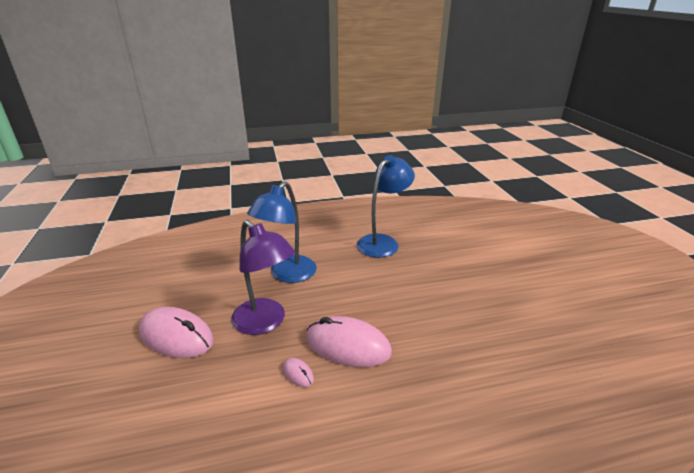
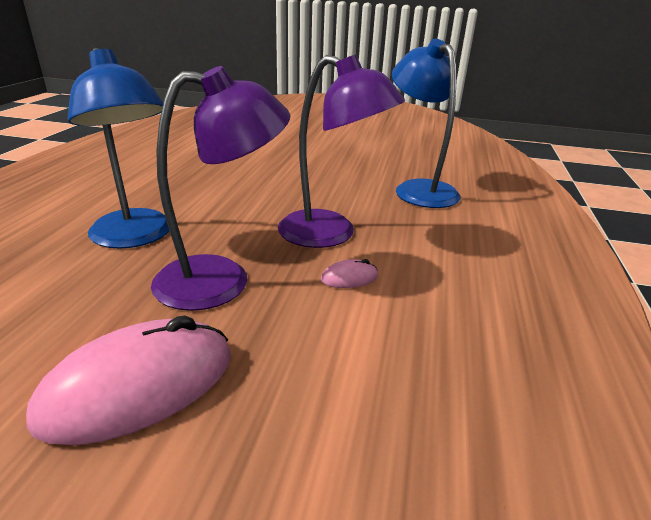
camera: 65 degrees left, 0 degrees up
pink mouse [306,316,392,367] -> purple lamp [278,55,405,248]
blue lamp [357,155,415,258] -> blue lamp moved to [392,39,461,208]

